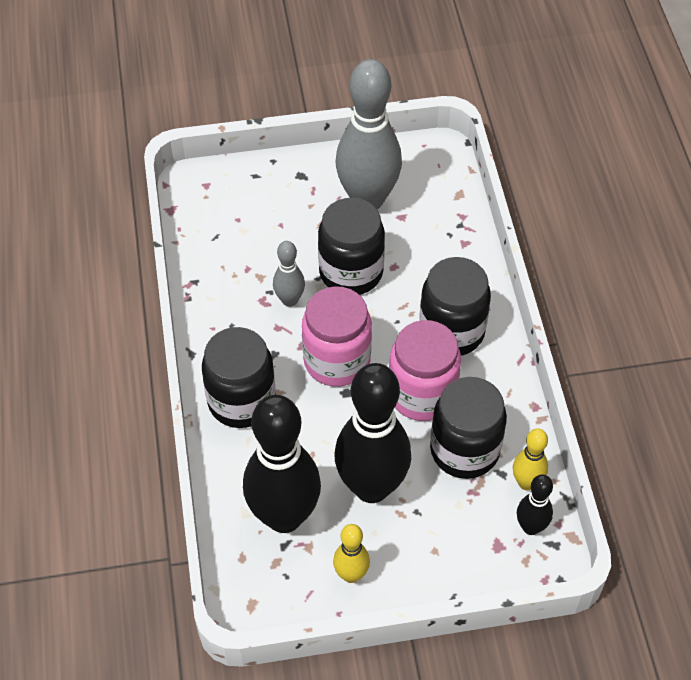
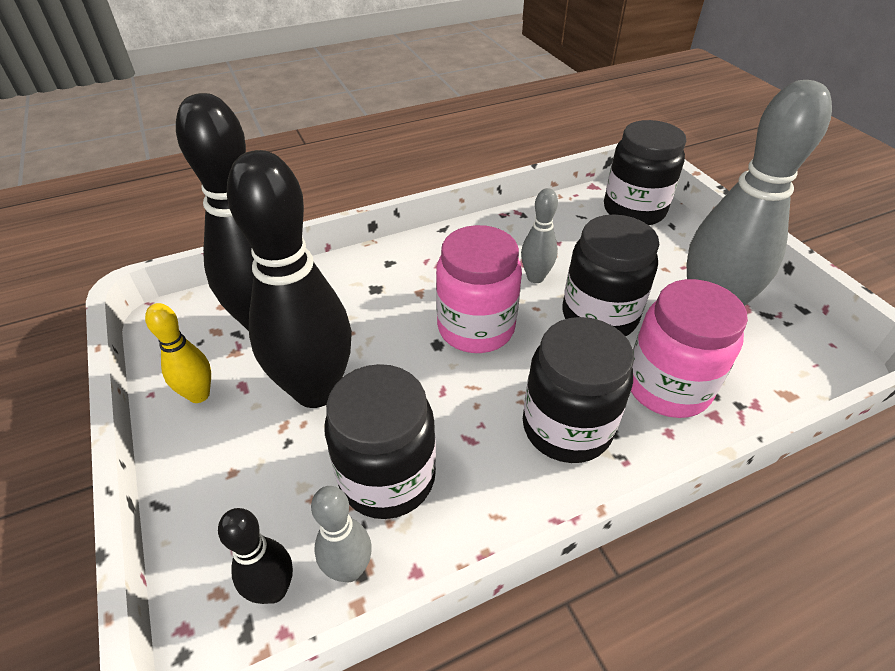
camera: 75 degrees right, 10 degrees down
black jar [202,327,276,428] -> black jar moved to [604,120,686,225]
pink jar [389,320,461,421] -> pink jar moved to [631,279,748,418]
yellow bowling pin [513,428,548,490] -> grey bowling pin [311,486,372,582]

